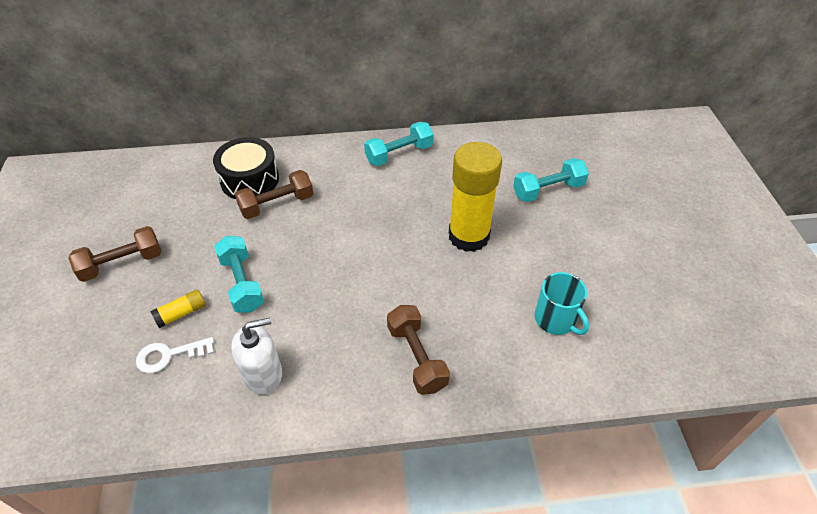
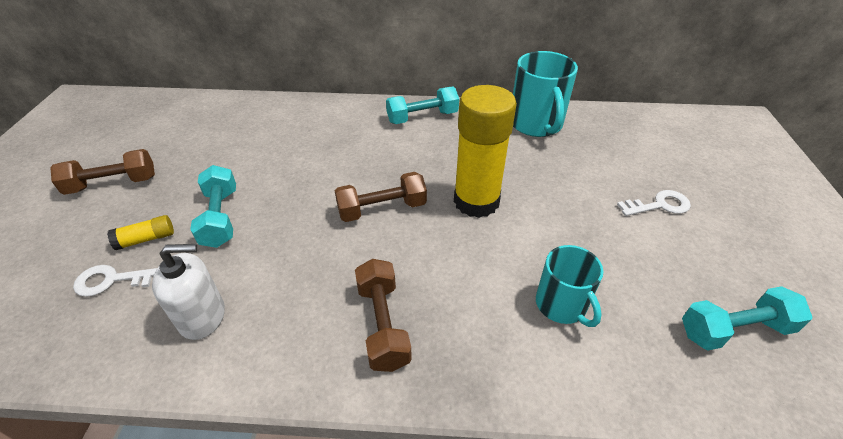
camera: 10 degrees right, 5 degrees down
black drum [213,137,279,199] -> none
brown dumbbell [235,170,314,219] -> brown dumbbell moved to [335,172,427,222]
turquoise dumbbell [513,158,589,202] -> turquoise dumbbell moved to [682,286,812,350]
none -> turquoise mug [513,51,578,137]
none -> white key [617,190,691,216]

